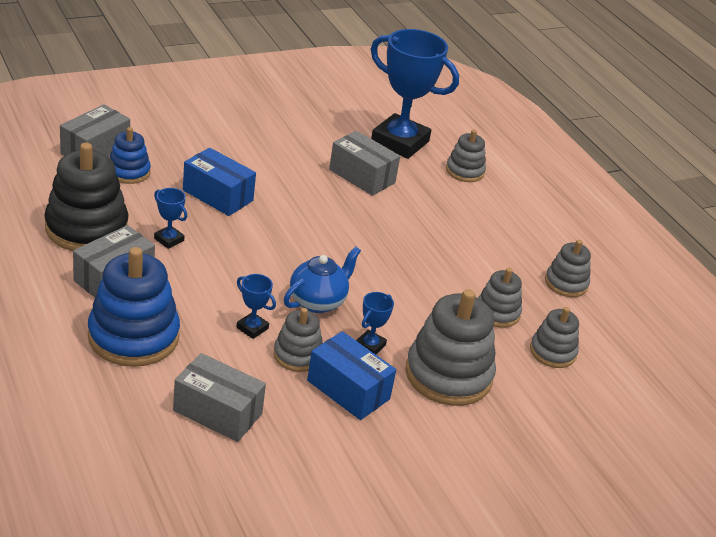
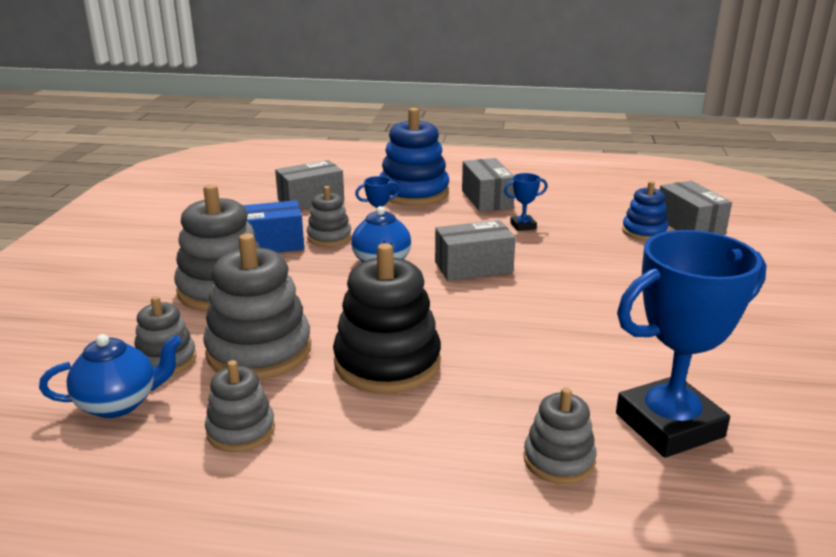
camera: 130 degrees right, 10 degrees down
black stacking toy [44,143,129,251] -> black stacking toy moved to [333,243,441,394]
blue box [183,148,256,216] -> none
grey box [329,131,400,196] -> grey box moved to [435,220,516,281]
blue trophy [356,292,394,354] -> none
grey stacking toy [478,268,522,328] -> grey stacking toy [203,234,311,380], size x1.80
none -> blue teapot [39,334,182,418]

